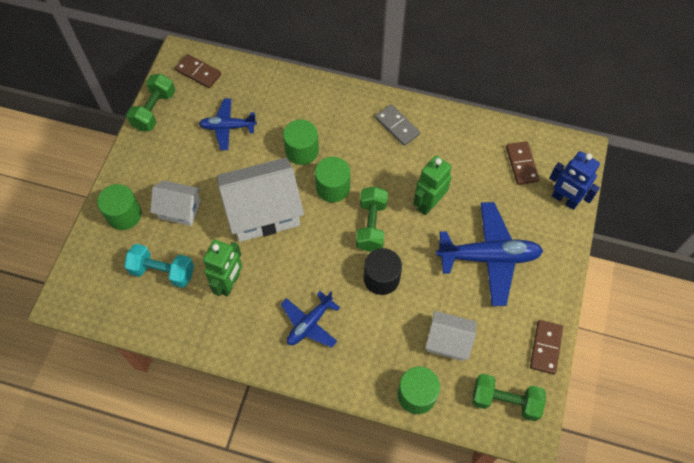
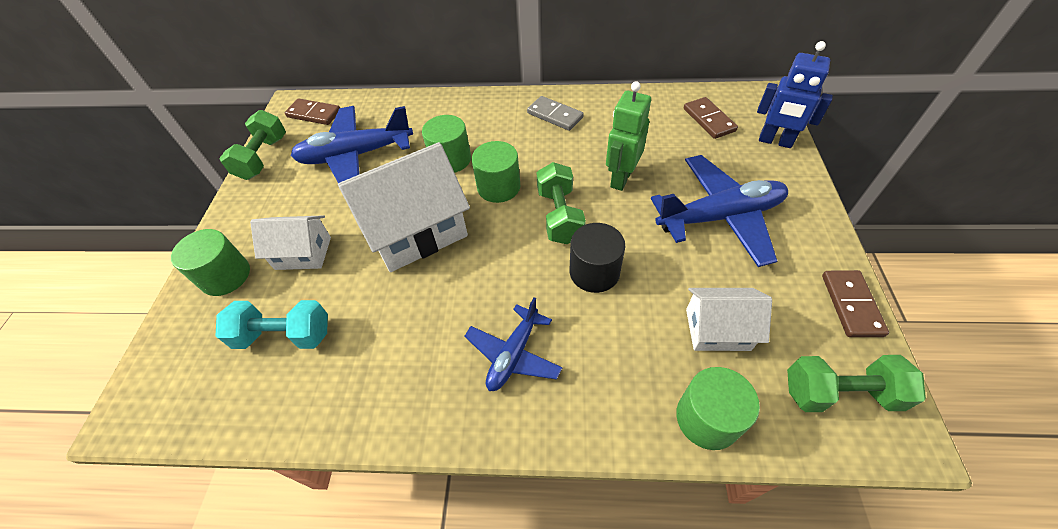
camera: 10 degrees left, 10 degrees down
blue plane [199,99,257,150] -> blue plane [291,106,413,183], size x1.69
green robot [203,240,242,297] -> none

